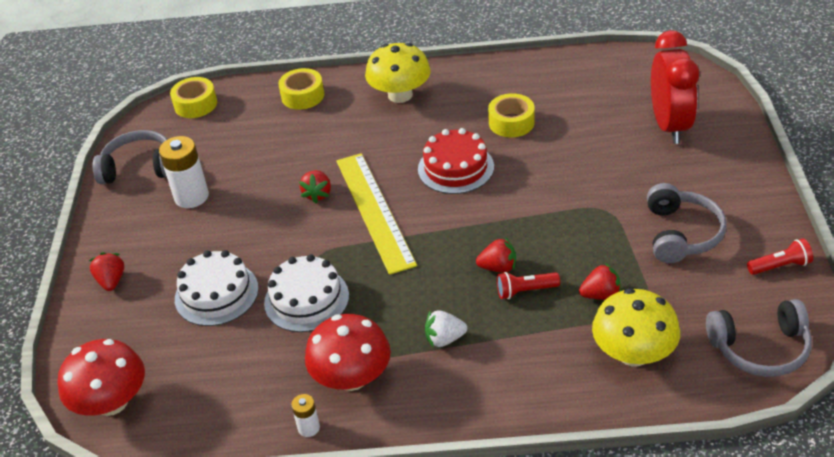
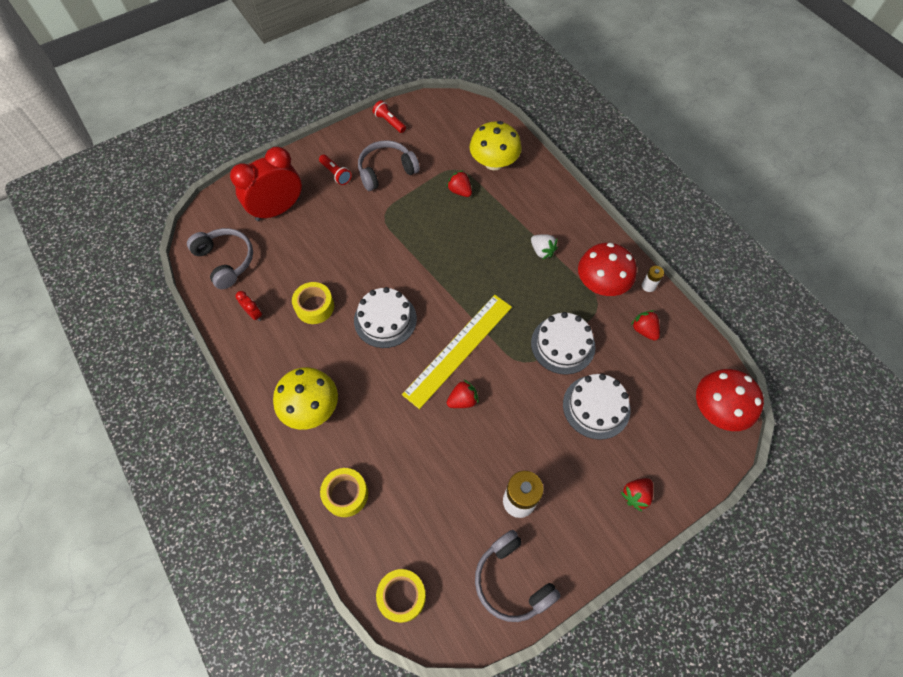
camera: 125 degrees left, 20 degrees up
red cake [418,128,494,194] -> white cake [354,287,417,348]
red strawberry [476,237,516,273] -> red strawberry moved to [631,310,660,341]
red flashlight [497,272,560,299] -> red flashlight moved to [319,154,352,185]
grey headphones [706,299,812,377] -> grey headphones moved to [187,228,253,289]
none -> red clock [236,291,262,321]

